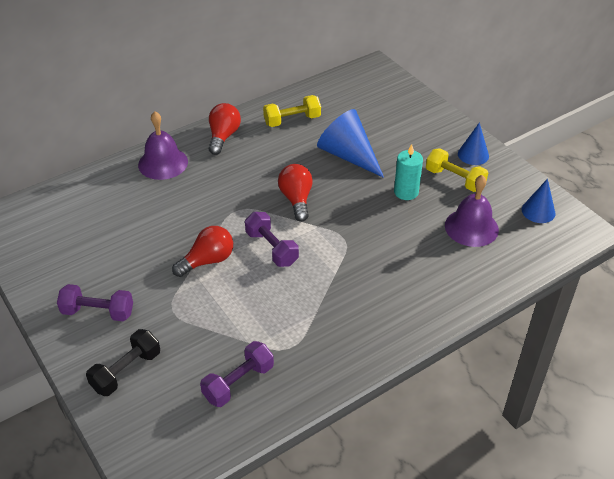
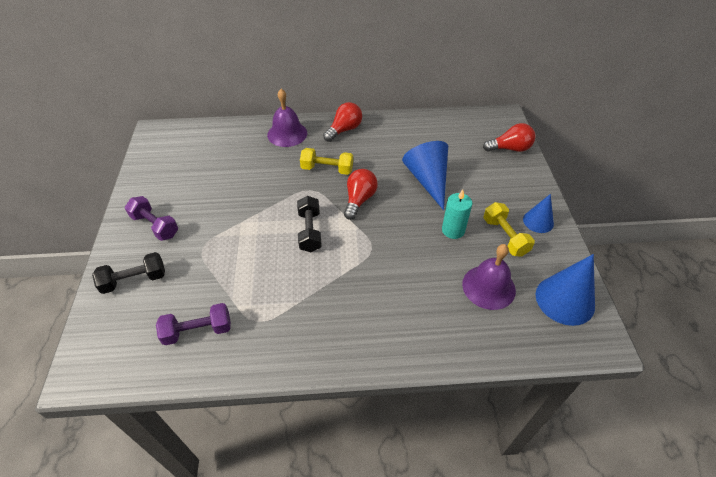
camera: 30 degrees right, 5 degrees up
red light bulb [172,226,233,277] -> red light bulb moved to [483,123,536,152]
purple dumbbell [245,212,299,267] -> black dumbbell [297,196,322,252]
yellow dumbbell [263,95,321,127] -> yellow dumbbell moved to [300,148,353,175]
blue cone [522,179,556,223] -> blue cone [535,254,595,326], size x1.69

